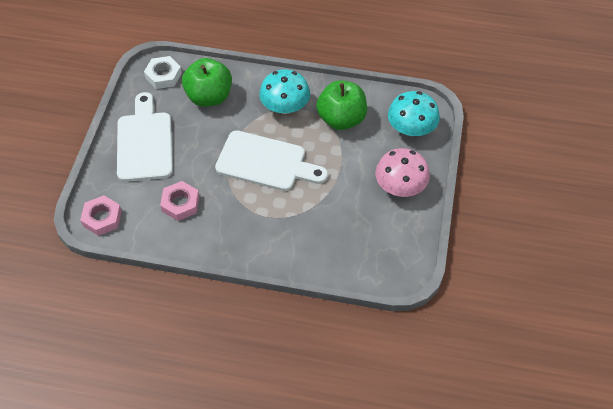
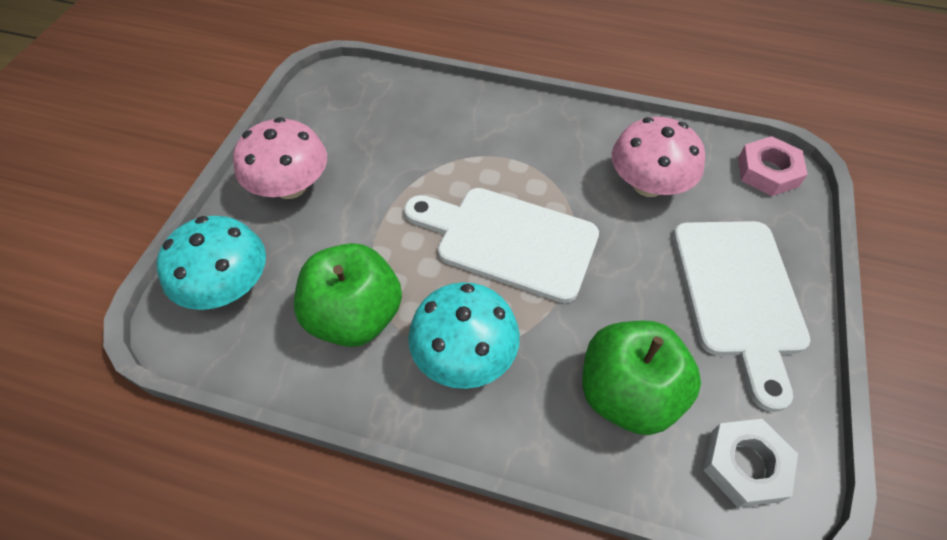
camera: 175 degrees left, 0 degrees up
pink nut [160,181,199,221] -> pink mushroom [612,117,705,197]

